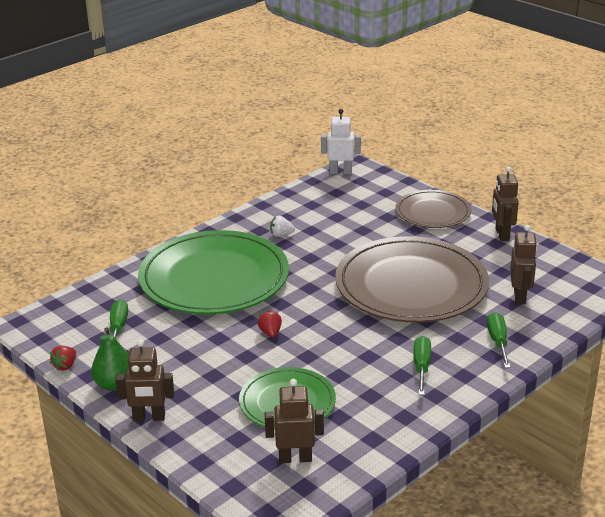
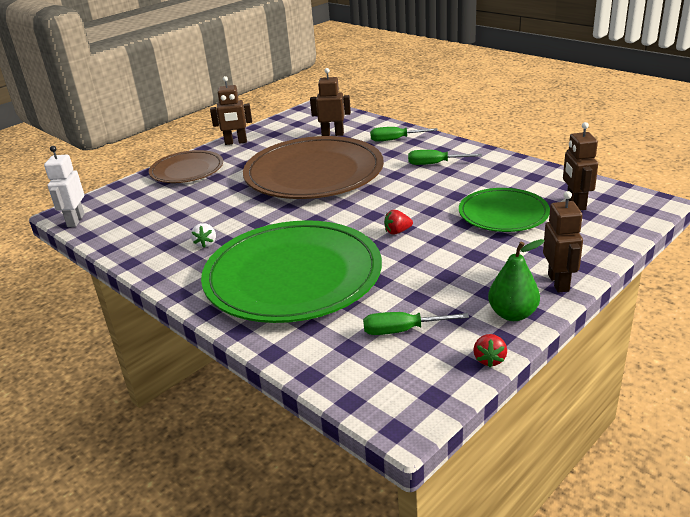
camera: 90 degrees left, 0 degrees up
red strawberry [50,346,76,371] -> red strawberry turned 75 degrees clockwise [473,334,507,367]

